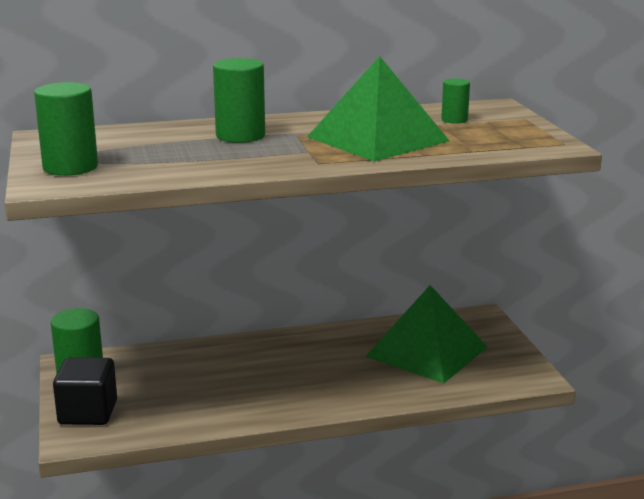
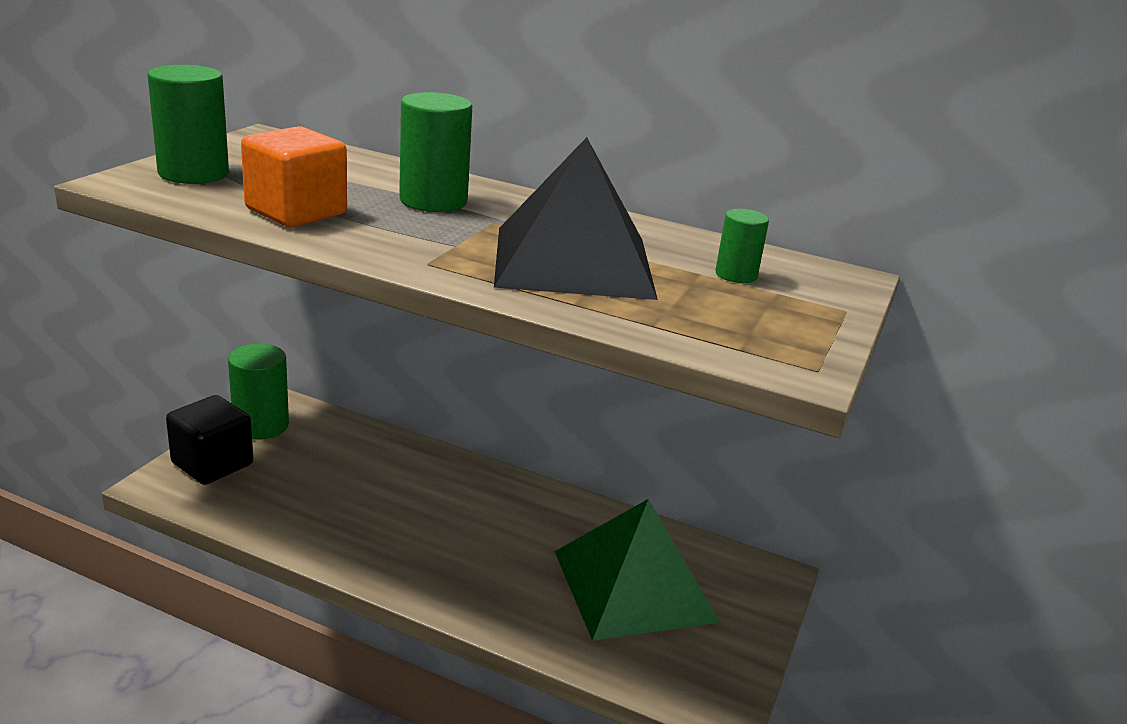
camera: 35 degrees right, 5 degrees up
green pyramid [307,56,449,161] -> black pyramid [494,137,658,300]
none -> orange cube [241,126,347,227]

